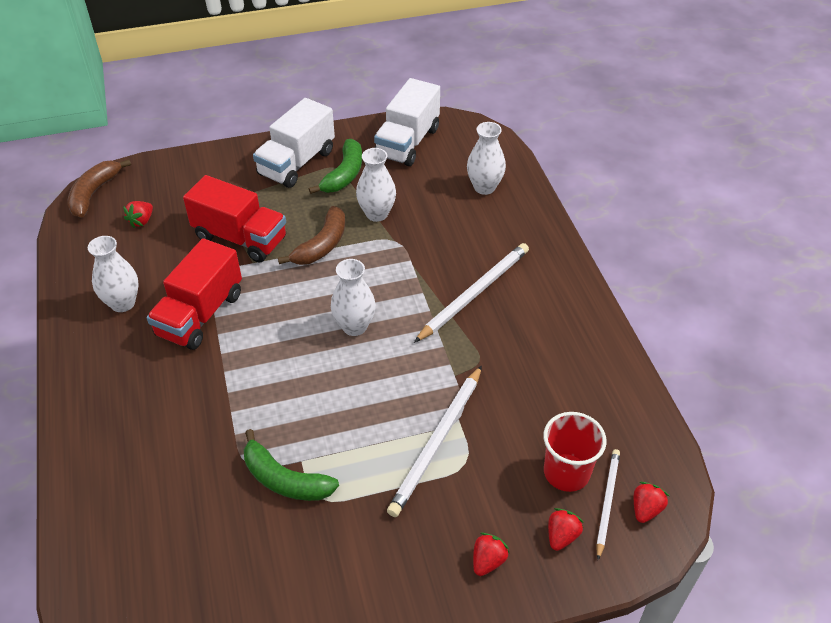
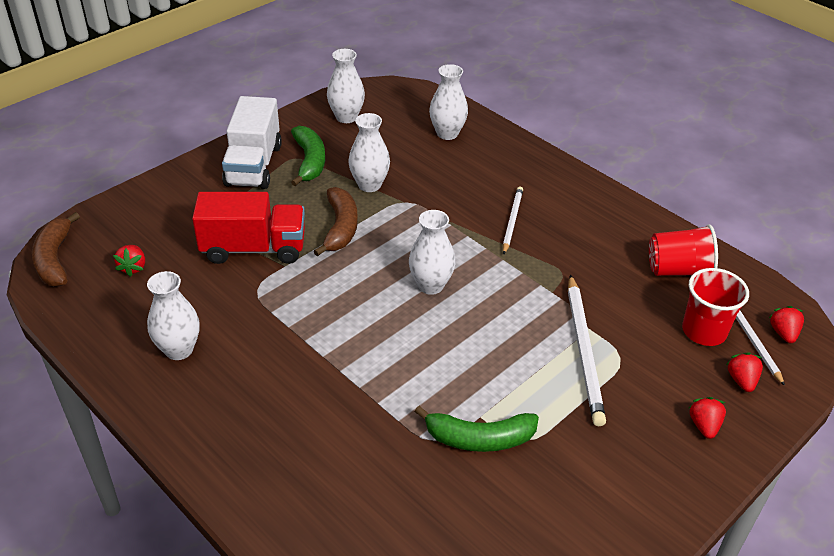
camera: 30 degrees left, 5 degrees down
red truck [147,238,242,350] -> none
white truck [374,78,440,166] -> white vase [327,49,365,123]
white pencil [414,243,529,343] -> white pencil [503,187,523,254], size x0.61
none -> red cup [649,224,718,276]

